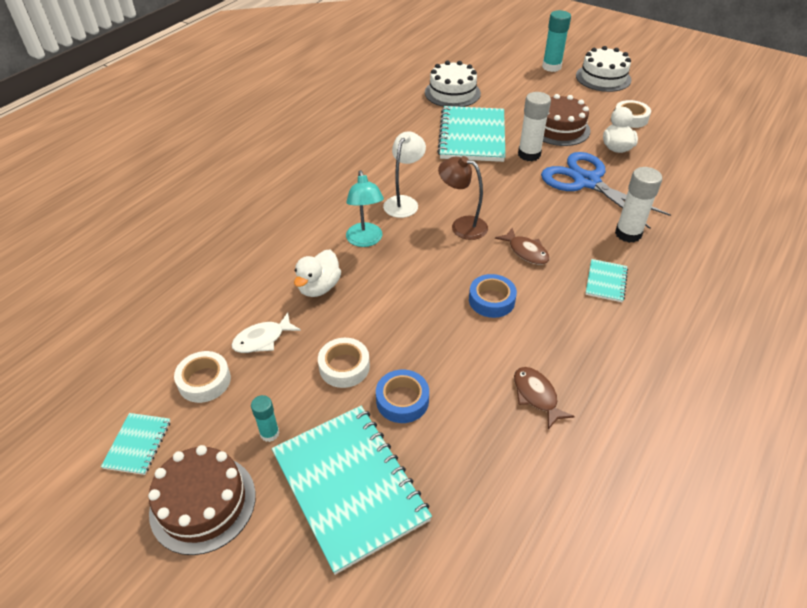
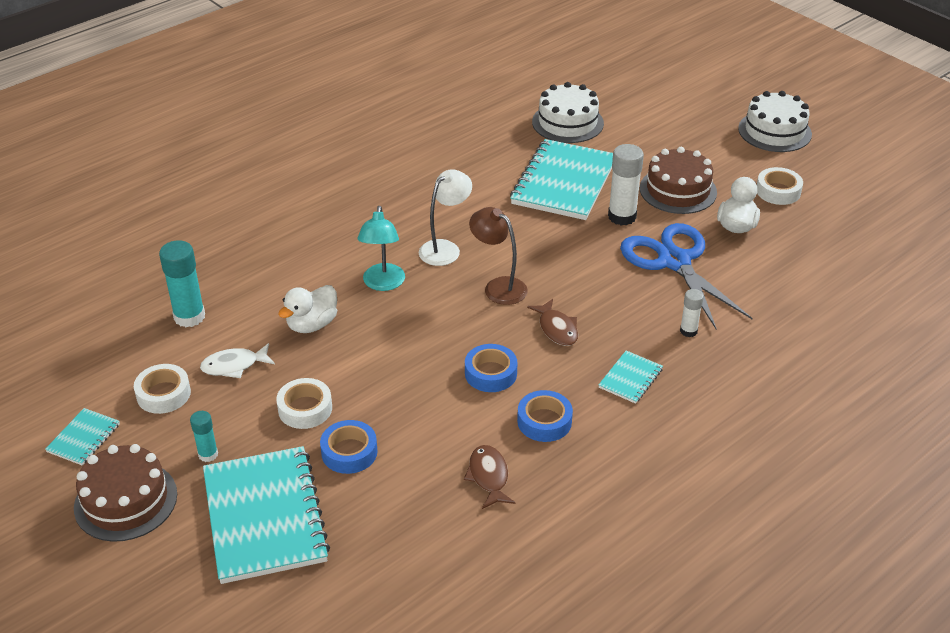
camera: 15 degrees right, 5 degrees down
turquoise glue stick [542,10,571,72] -> turquoise glue stick moved to [159,240,205,327]
white glue stick [615,167,662,243] -> white glue stick [680,289,704,337], size x0.56
none -> blue tape [517,390,573,442]

